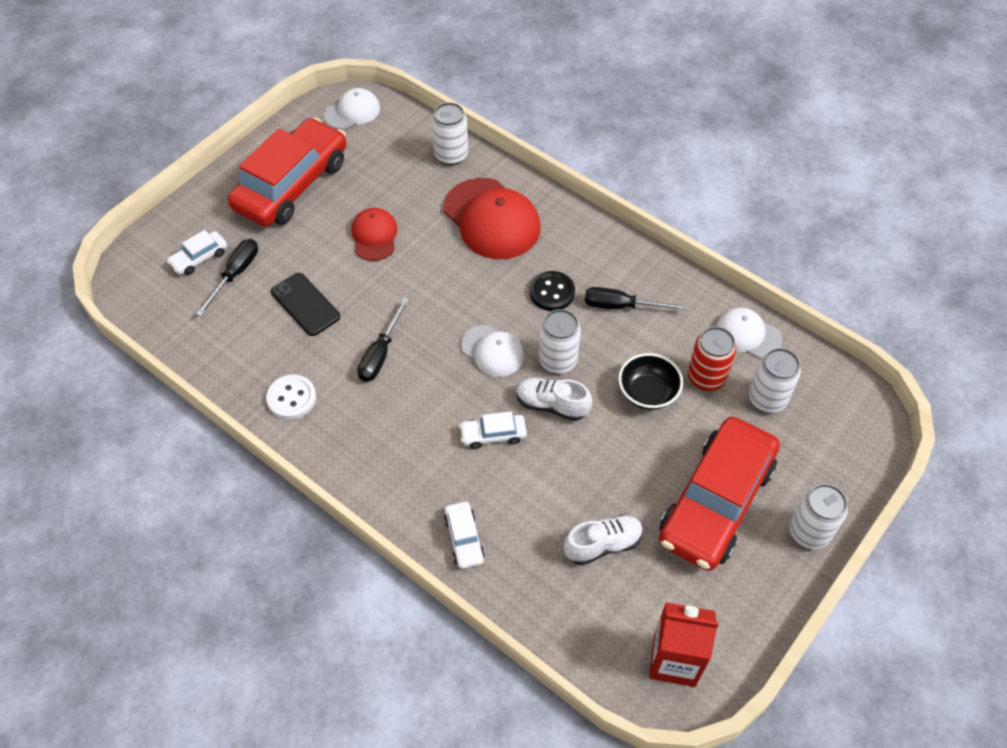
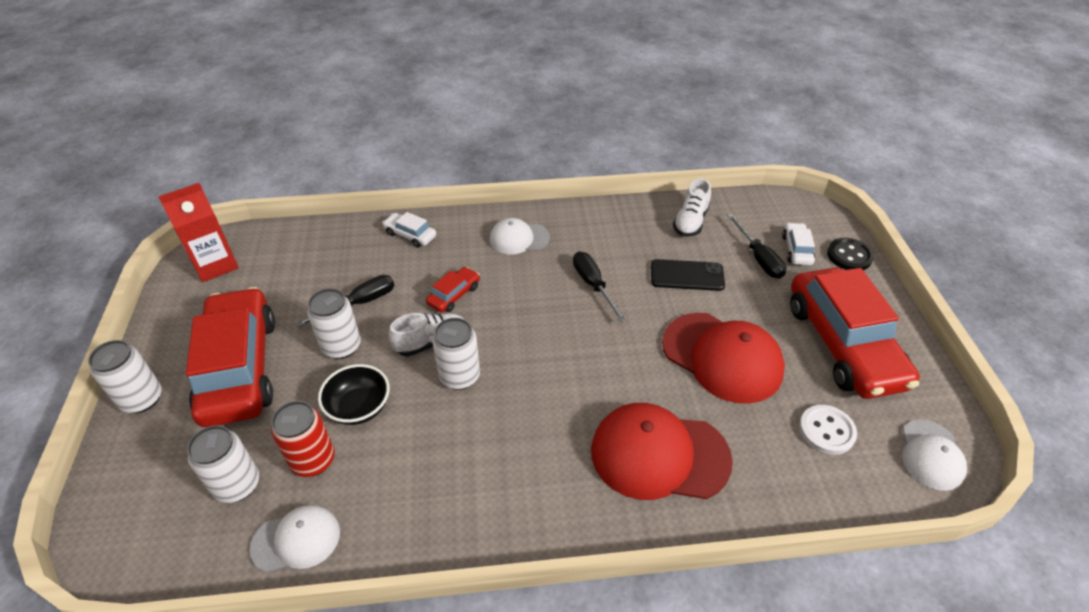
camera: 135 degrees right, 10 degrees down
white button [266,374,316,419] -> white button moved to [799,405,857,455]
red cap [351,208,398,261] -> red cap [662,313,785,404], size x1.76
white can [432,102,468,165] -> white can moved to [307,288,361,359]
white car [459,411,527,449] -> red car [426,267,480,313]
white cap [461,325,524,377] -> white cap moved to [490,218,550,254]
black button [529,271,575,311] -> black button moved to [827,238,874,270]
white shoe [564,515,643,565] -> white shoe moved to [673,178,711,237]
black screwdriver [585,287,687,310] -> black screwdriver moved to [296,275,394,328]

